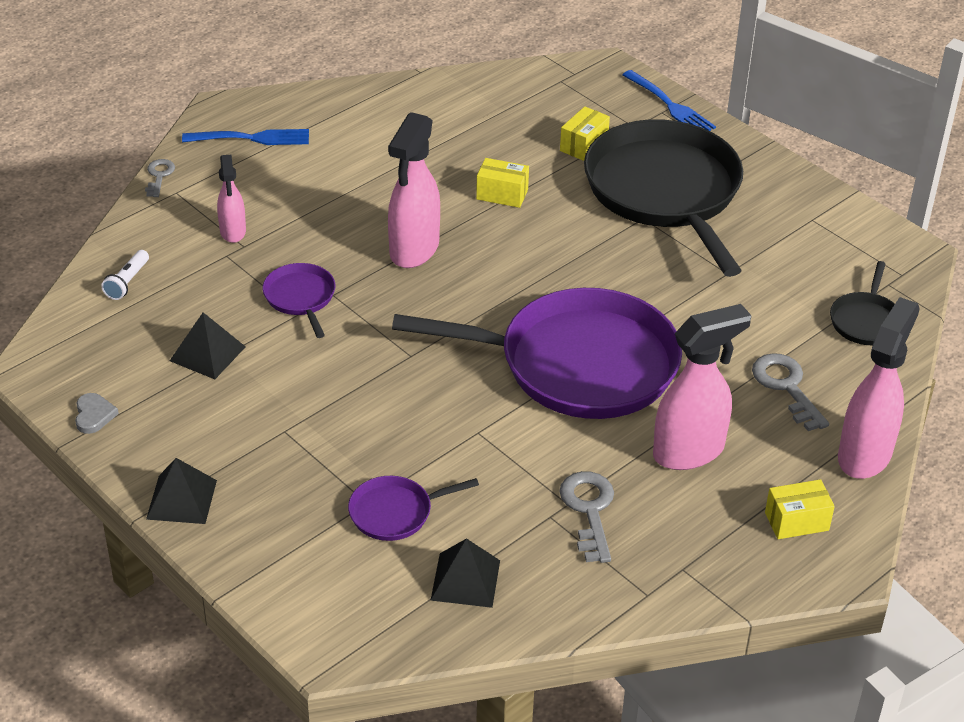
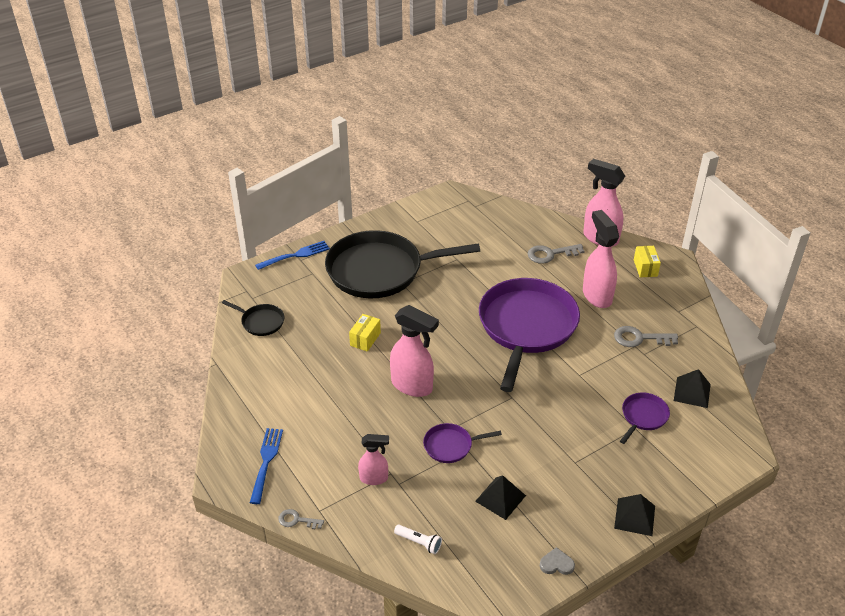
camera: 80 degrees left, 0 degrees up
purple pan [348,476,479,541] -> purple pan turned 135 degrees counterclockwise [620,393,670,444]
yellow box [560,106,610,161] -> none
black pan [830,261,895,345] -> black pan moved to [222,300,284,336]

